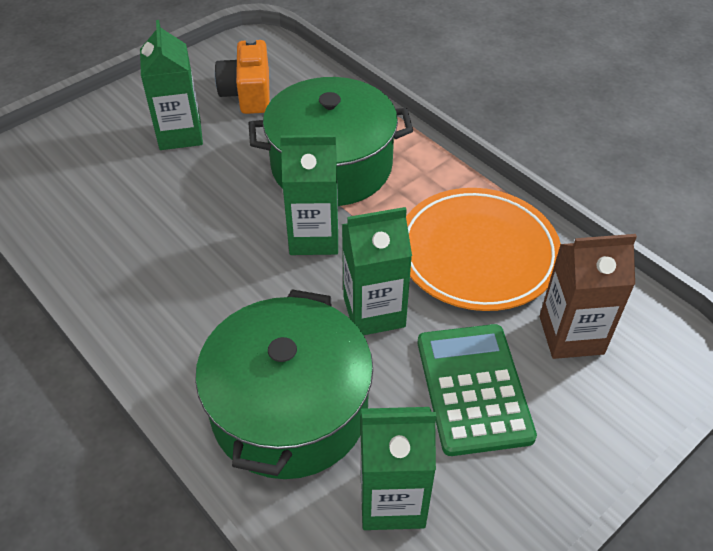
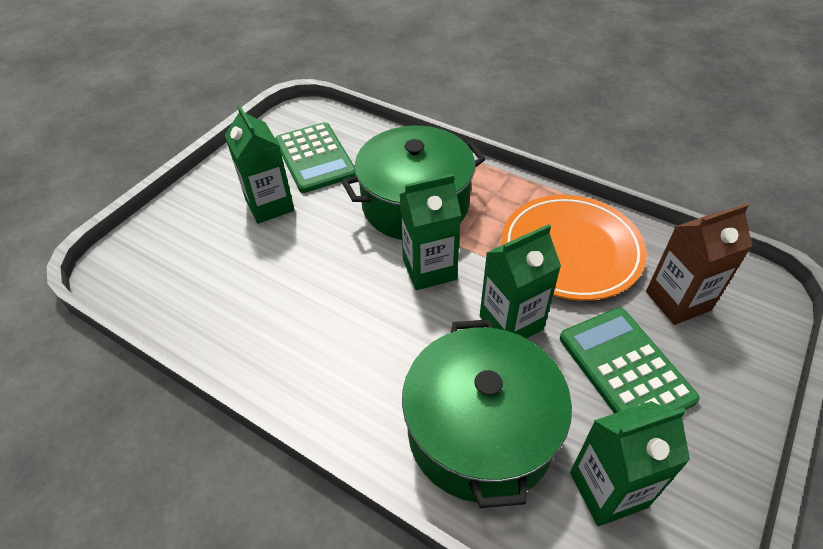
camera: 15 degrees left, 0 degrees up
orange camera [215,37,270,114] -> green calculator [275,122,356,193]

